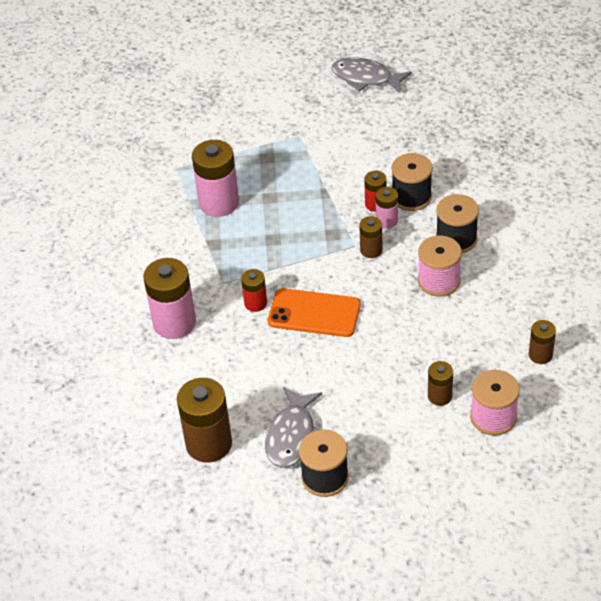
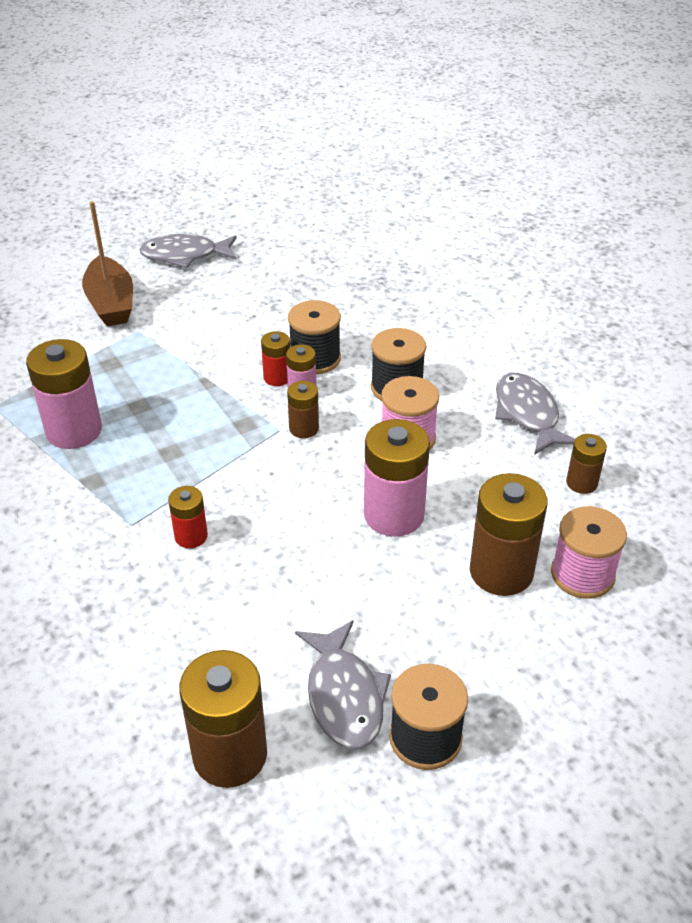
camera: 30 degrees left, 5 degrees down
pink battery [143,258,196,339] -> pink battery moved to [364,419,430,537]
orange phone [268,288,361,337] -> none
brown battery [428,361,453,406] -> brown battery [470,473,547,596], size x1.87
none -> brown boat [82,201,133,326]
none -> grey fish [495,373,575,455]

